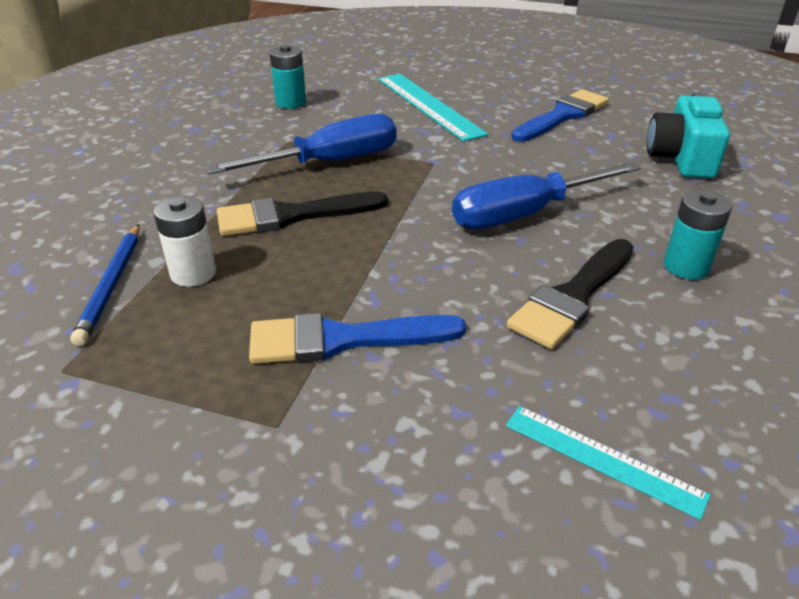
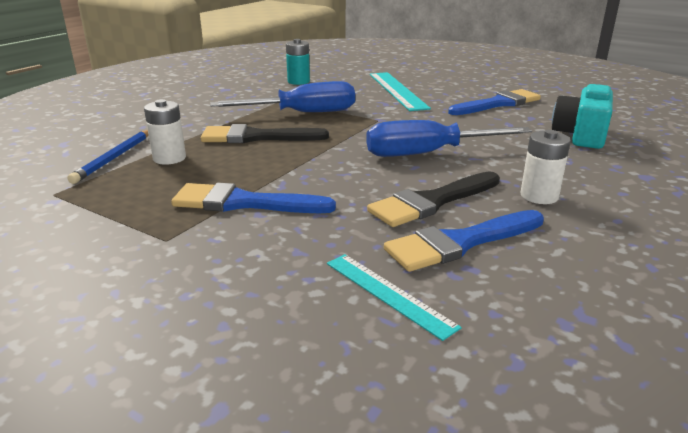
camera: 15 degrees right, 10 degrees down
turquoise battery [664,190,732,280] -> white battery [520,130,571,204]
none -> blue brush [384,210,544,272]

